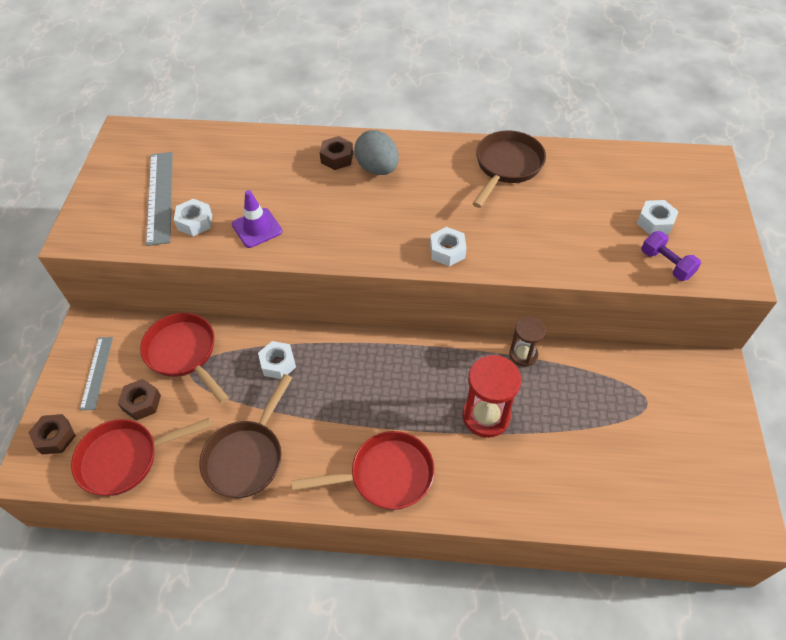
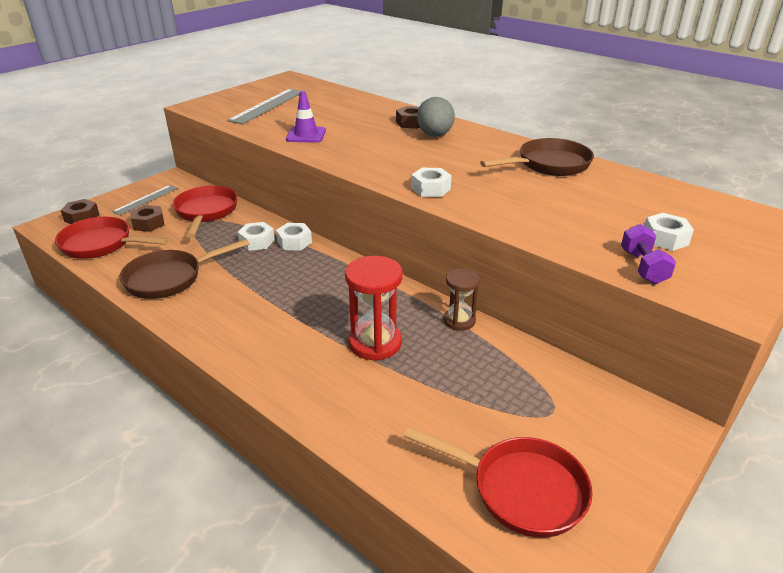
camera: 35 degrees right, 20 degrees down
white nut [174,199,212,236] -> white nut moved to [276,223,312,251]
red pan [292,431,435,510] -> red pan moved to [404,427,593,538]

